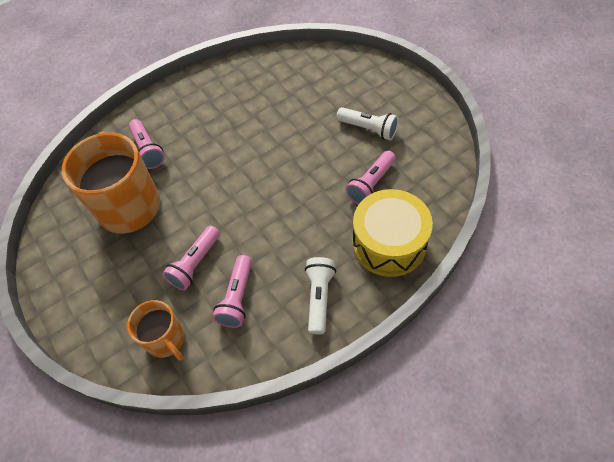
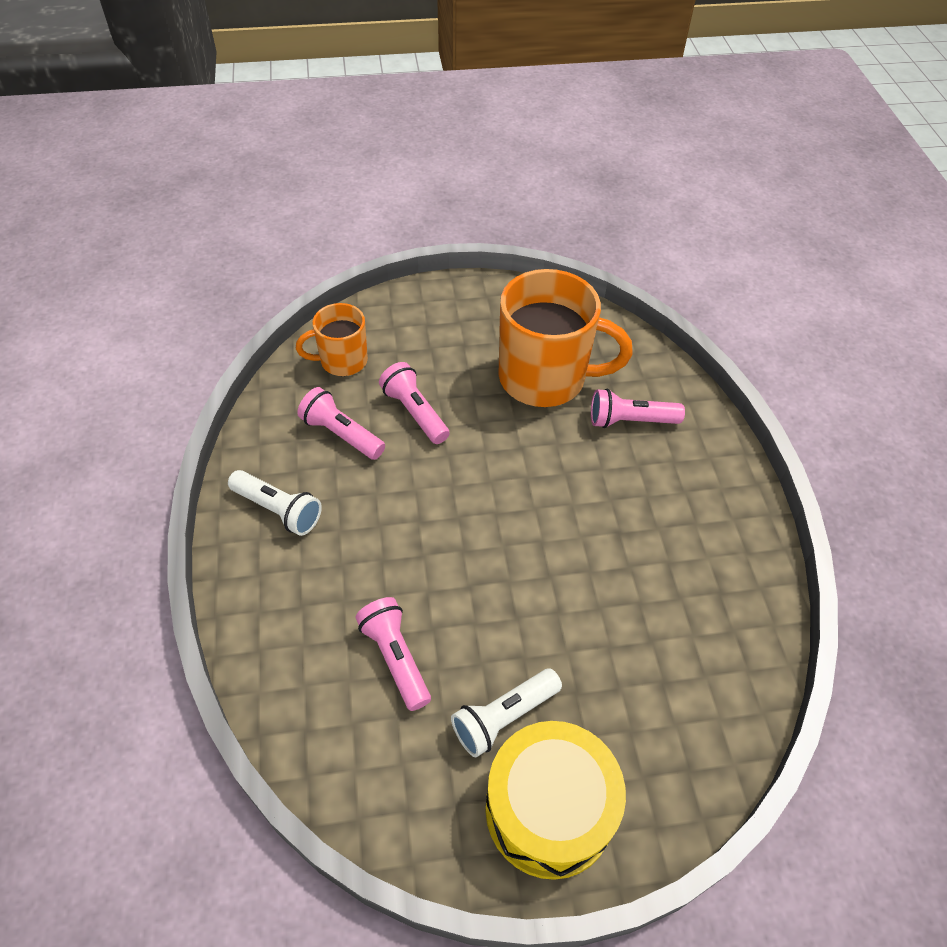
camera: 110 degrees right, 5 degrees down
yellow drum [353,189,433,277] -> yellow drum moved to [485,721,626,880]

